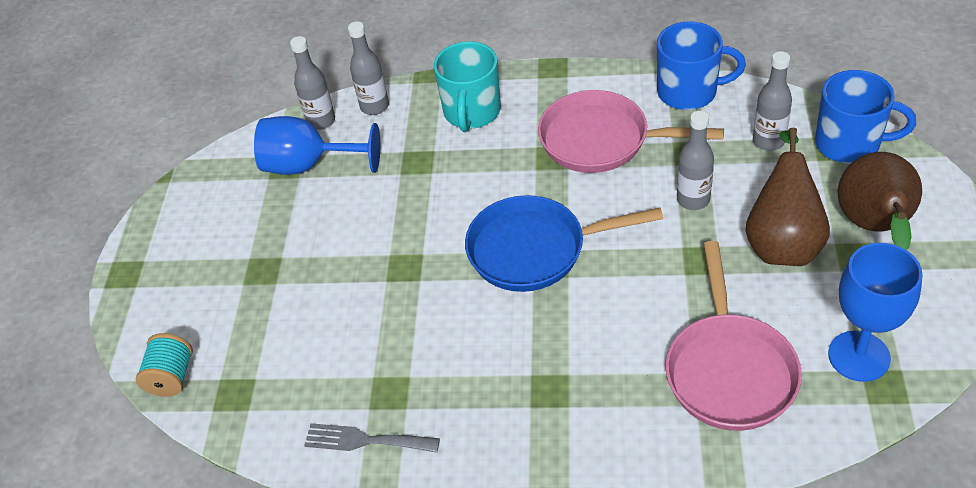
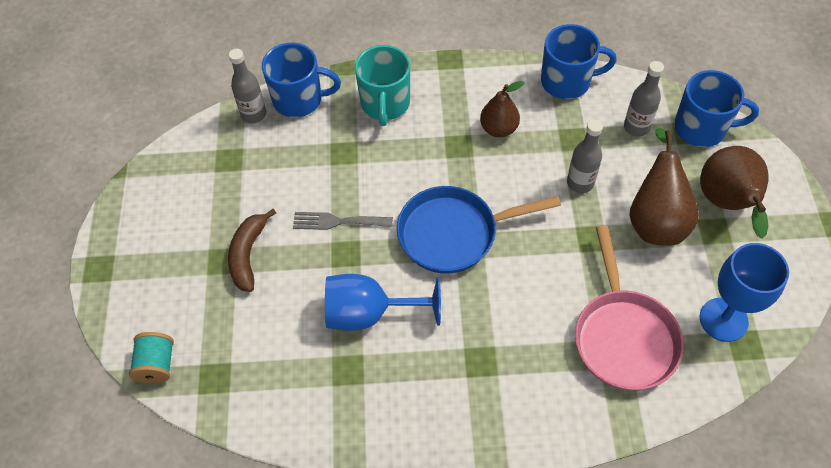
camera: 10 degrees left, 10 degrees up
blue goblet [254,116,380,175] -> blue goblet moved to [325,274,441,331]
grey fork [304,423,440,453] -> grey fork moved to [293,212,393,230]
grey bottle [348,21,389,115] -> blue mug [262,43,341,118]
pink pan [538,90,724,173] -> brown pear [480,81,524,137]
none -> brown banana [228,209,276,292]

